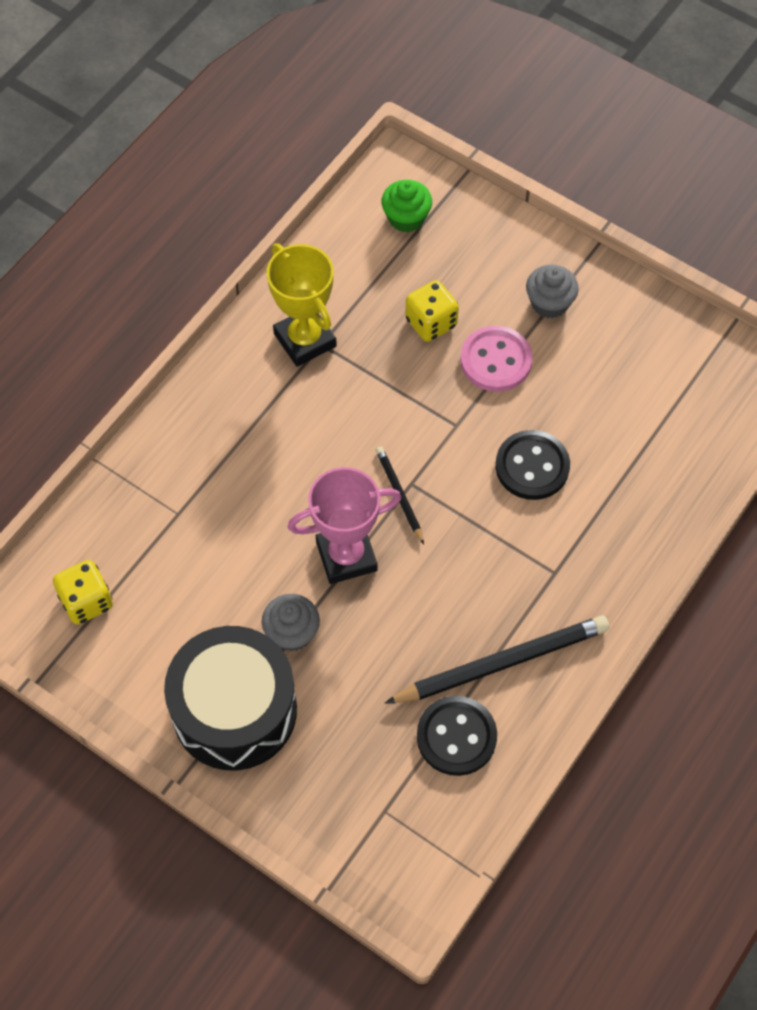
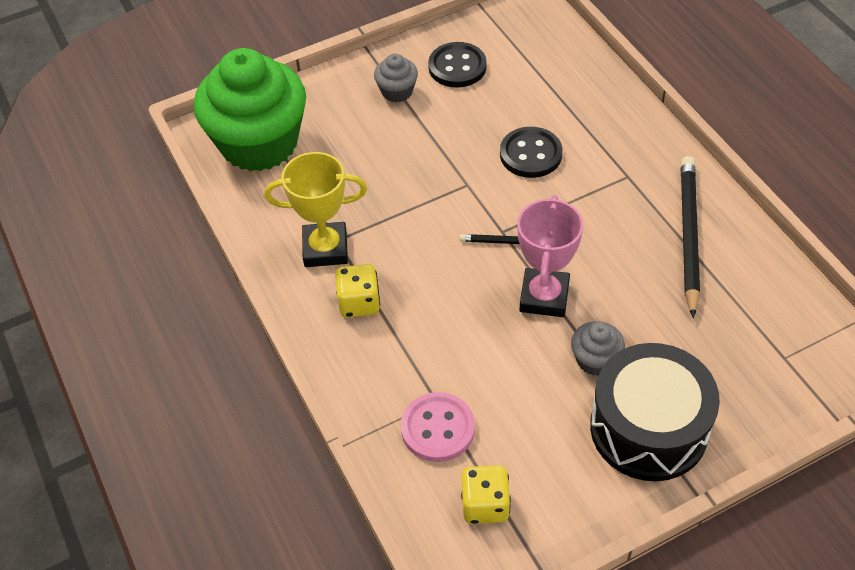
camera: 60 degrees left, 10 degrees down
green cupcake [381,180,432,233] -> green cupcake [194,48,306,171], size x2.41
yellow dice [405,280,459,342] -> yellow dice moved to [335,264,380,318]
black button [417,696,497,776] -> black button moved to [428,42,487,88]
pink button [460,326,533,392] -> pink button moved to [401,392,475,462]

